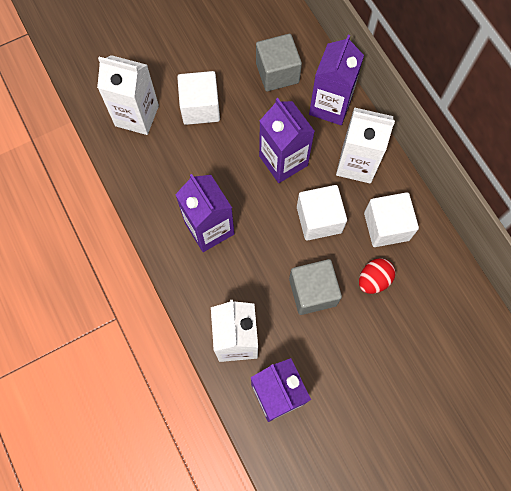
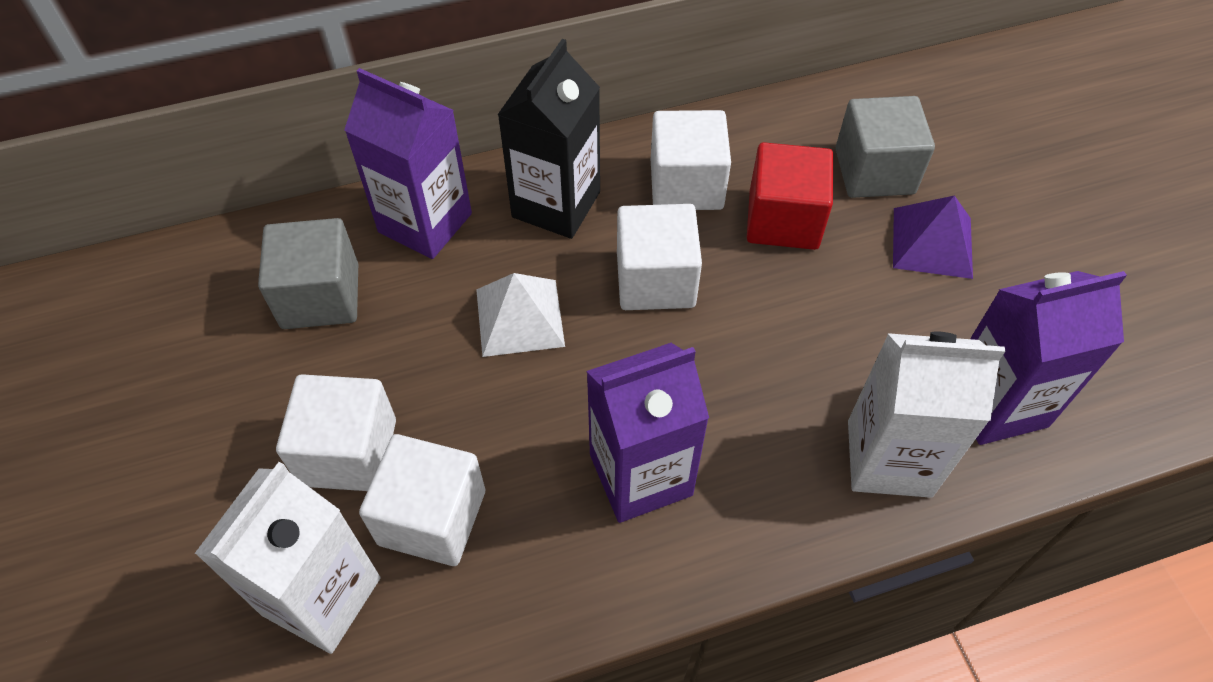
camera: 80 degrees left, 15 degrees down
purple carton [259,98,315,183] -> white pyramid [476,273,565,357]
grey cube [289,259,342,315] -> grey cube moved to [835,96,935,198]
white carton [336,107,395,184] -> black carton [497,39,600,239]
red egg [359,258,396,294] -> red cube [747,142,833,250]
none -> white cube [359,434,485,566]
none -> purple pyramid [893,195,973,279]

